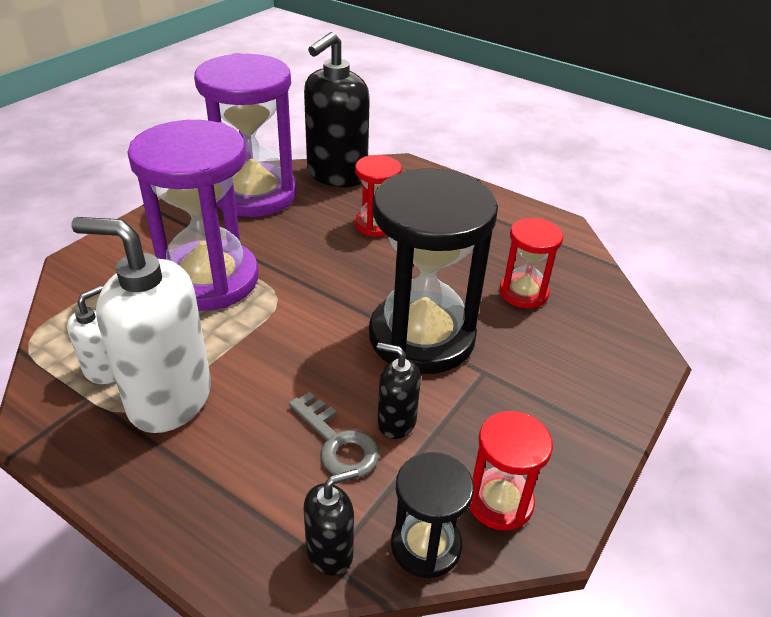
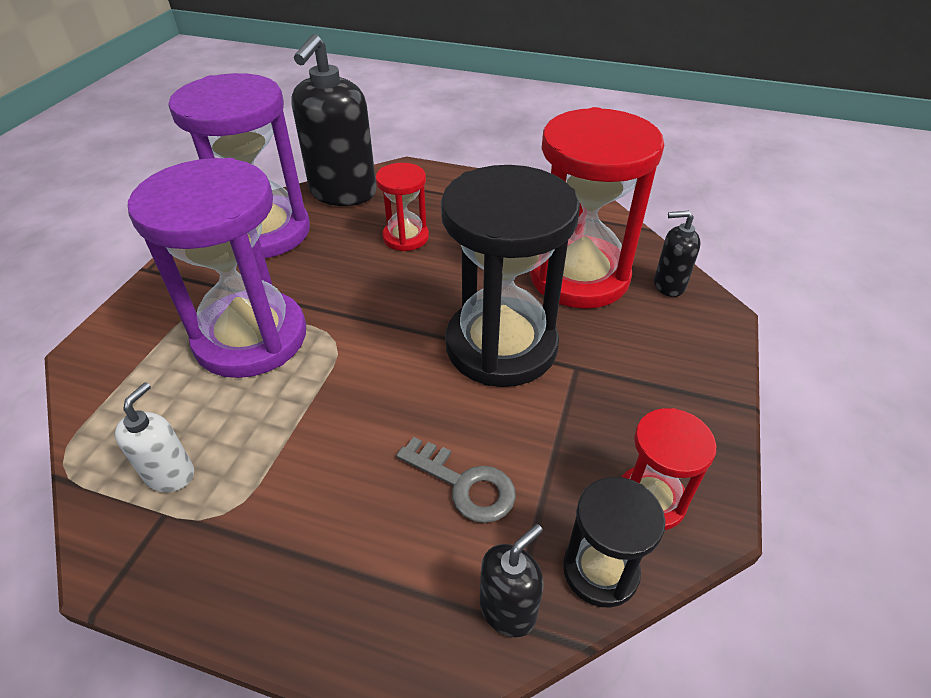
camera: 15 degrees left, 5 degrees up
white soap dispenser [72,217,211,433] -> none
black soap dispenser [377,342,421,439] -> black soap dispenser moved to [654,211,701,297]
red hourglass [500,218,563,308] -> red hourglass [530,107,665,309], size x2.01

